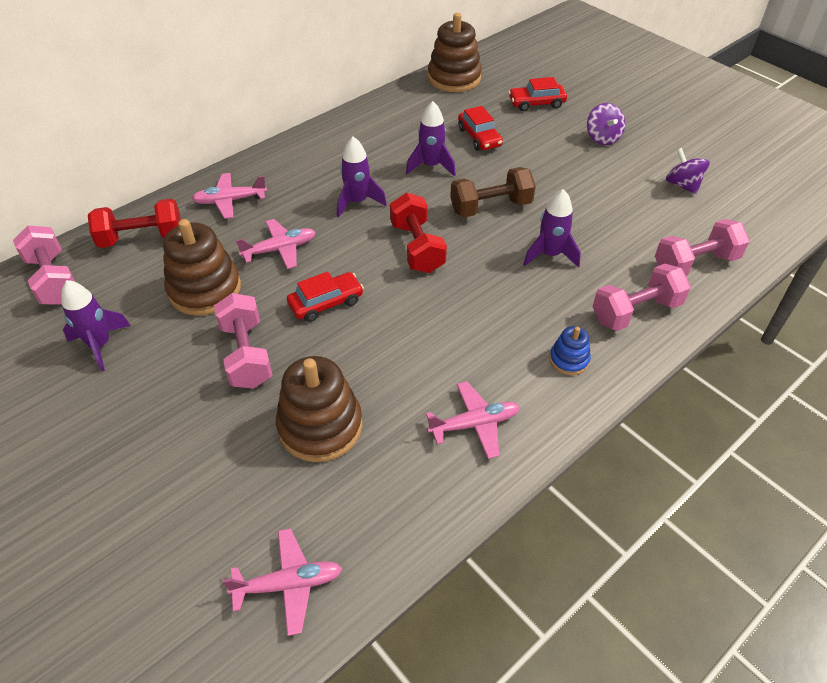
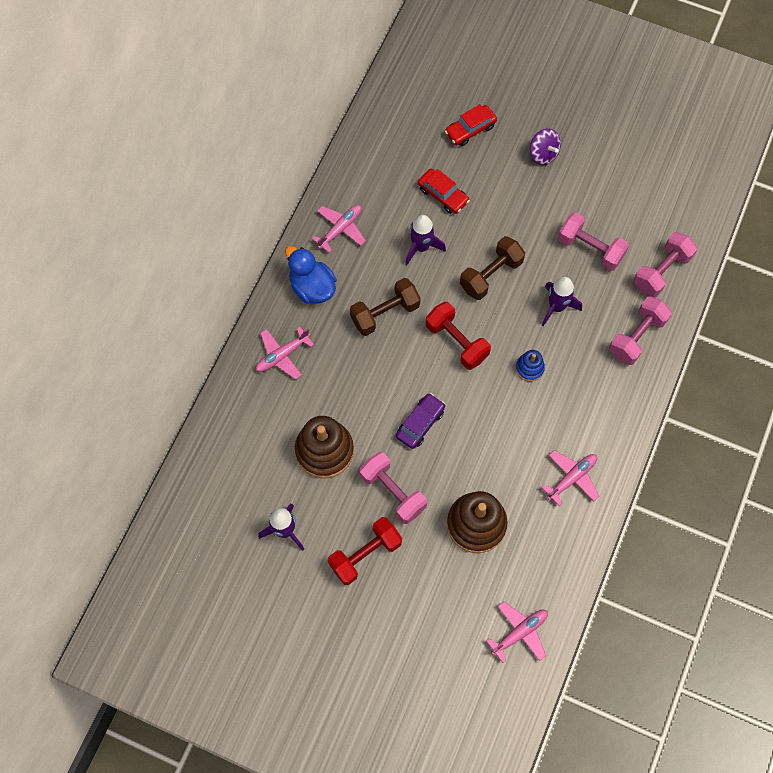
camera: 25 degrees left, 20 degrees up
pink dumbbell [13,226,75,305] -> pink dumbbell moved to [558,212,629,271]
red dumbbell [88,199,181,248] -> red dumbbell moved to [328,517,402,585]
pink plane [236,219,316,269] -> pink plane moved to [312,205,366,253]
red car [287,272,364,322] -> purple car [396,393,445,449]
purple rocket [337,137,387,217] -> brown dumbbell [350,278,421,336]
brown stacking toy [428,13,482,92] -> none
blue stacking toy [549,326,591,375] -> blue stacking toy moved to [516,350,545,381]
purple spinning top [666,148,710,194] -> none
none -> blue duck [285,246,337,304]

